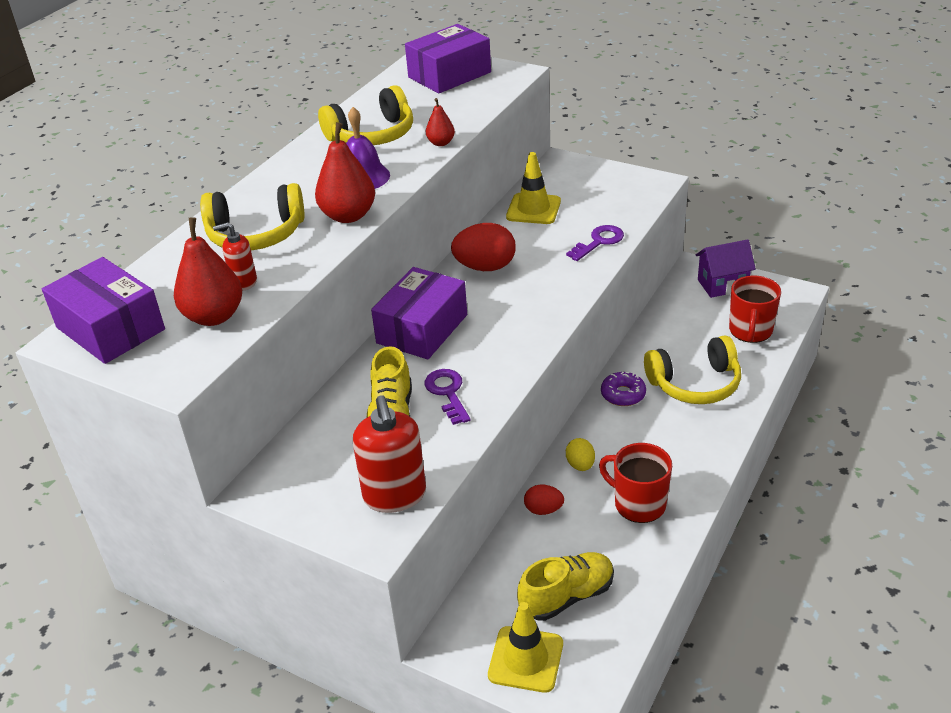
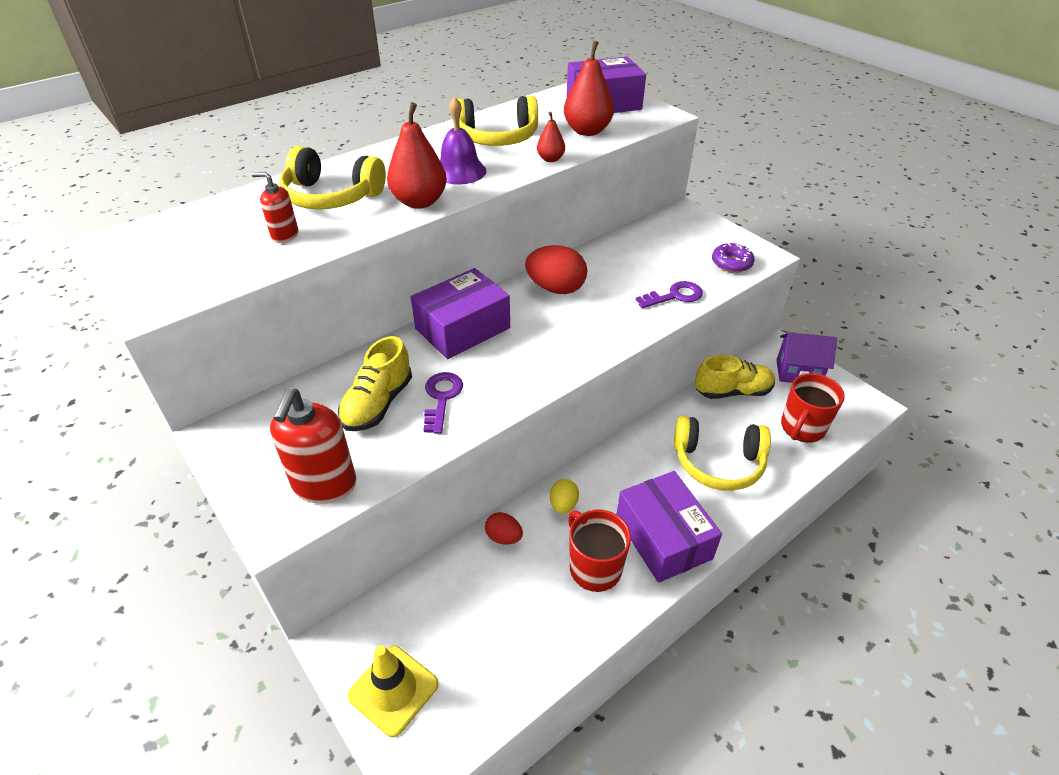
camera: 20 degrees right, 5 degrees up
purple box [42,257,165,364] -> purple box moved to [616,471,722,583]
red pear [174,217,242,326] -> red pear moved to [564,40,614,136]
yellow traffic cone [506,152,561,224] -> none
yellow shoe [517,552,614,621] -> yellow shoe moved to [695,355,775,399]
purple donut [601,372,646,406] -> purple donut moved to [712,242,755,273]

